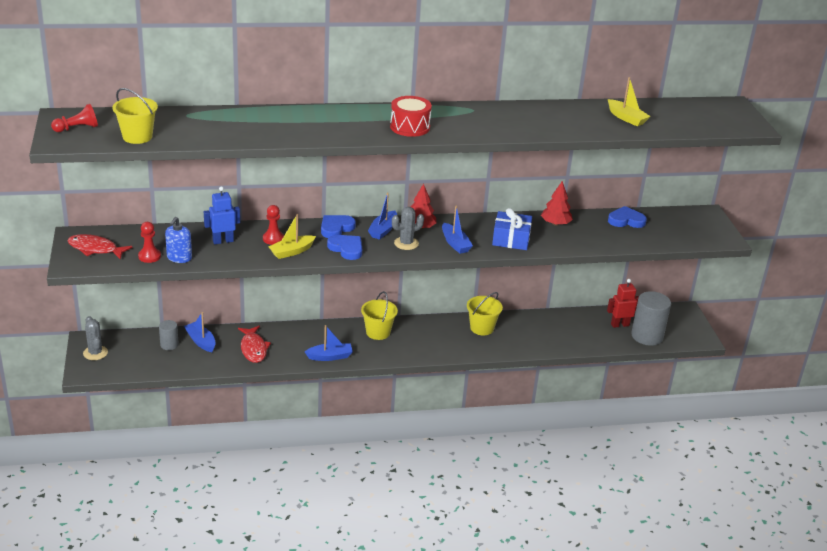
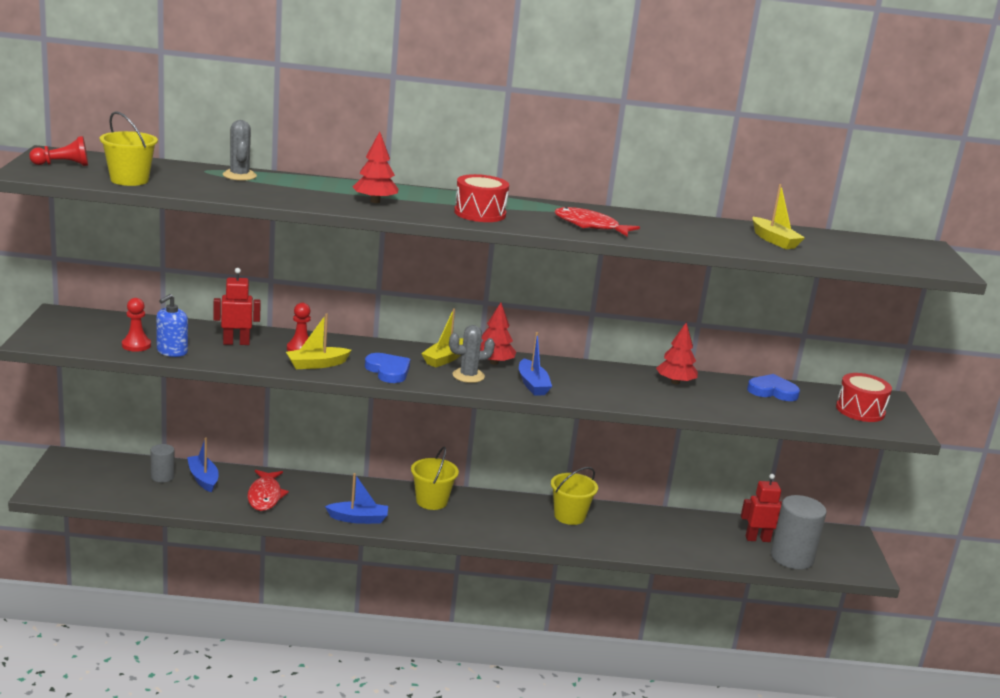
camera: 10 degrees right, 10 degrees down
red fish [67,234,133,259] -> red fish moved to [554,207,640,236]
grey cactus [83,316,108,360] -> grey cactus moved to [223,120,257,181]
blue robot [204,186,240,244] -> red robot [213,268,261,345]
blue heart [321,215,356,238] -> none
blue boat [368,192,397,240] -> yellow boat [421,308,463,367]
blue gift [492,208,532,250] -> none
none -> red tree [353,132,398,203]
none -> red drum [836,373,892,422]

